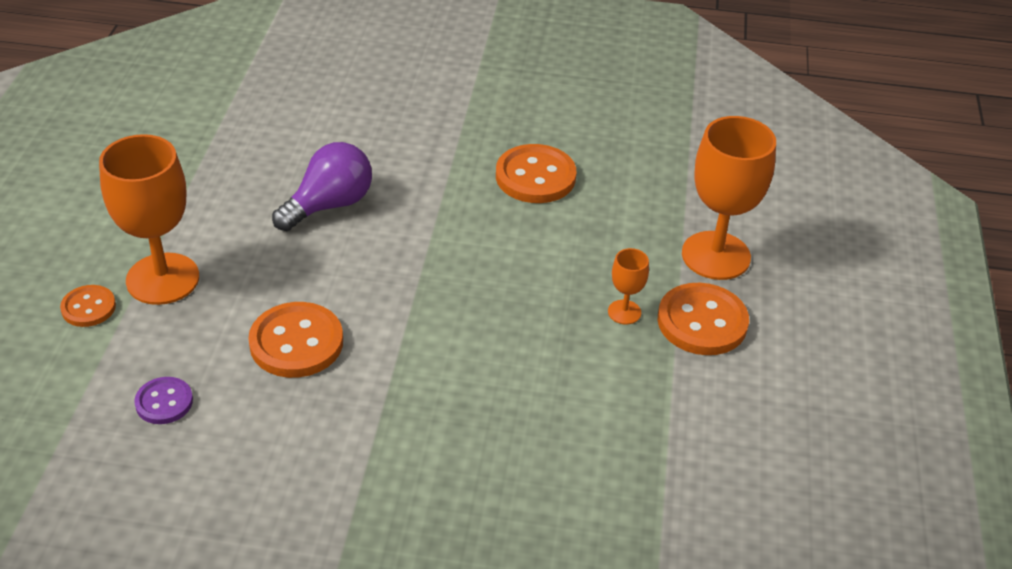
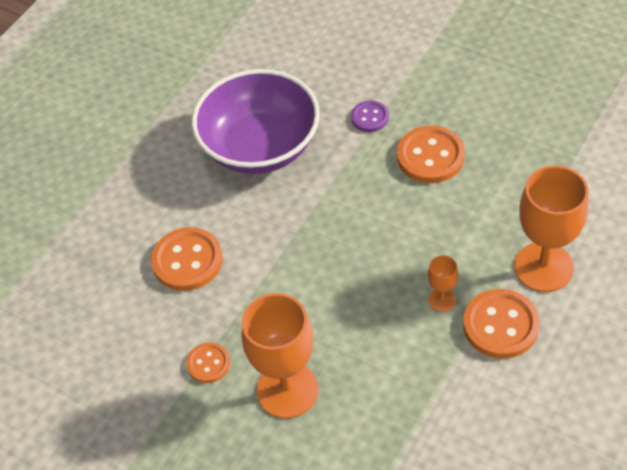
camera: 30 degrees right, 10 degrees up
orange button [60,285,116,327] -> orange button moved to [186,342,230,383]
orange goblet [99,134,199,305] -> orange goblet moved to [242,293,318,418]
purple button [134,377,193,424] -> purple button moved to [351,101,389,132]
purple light bulb [272,142,372,231] -> purple bowl [192,69,320,174]

